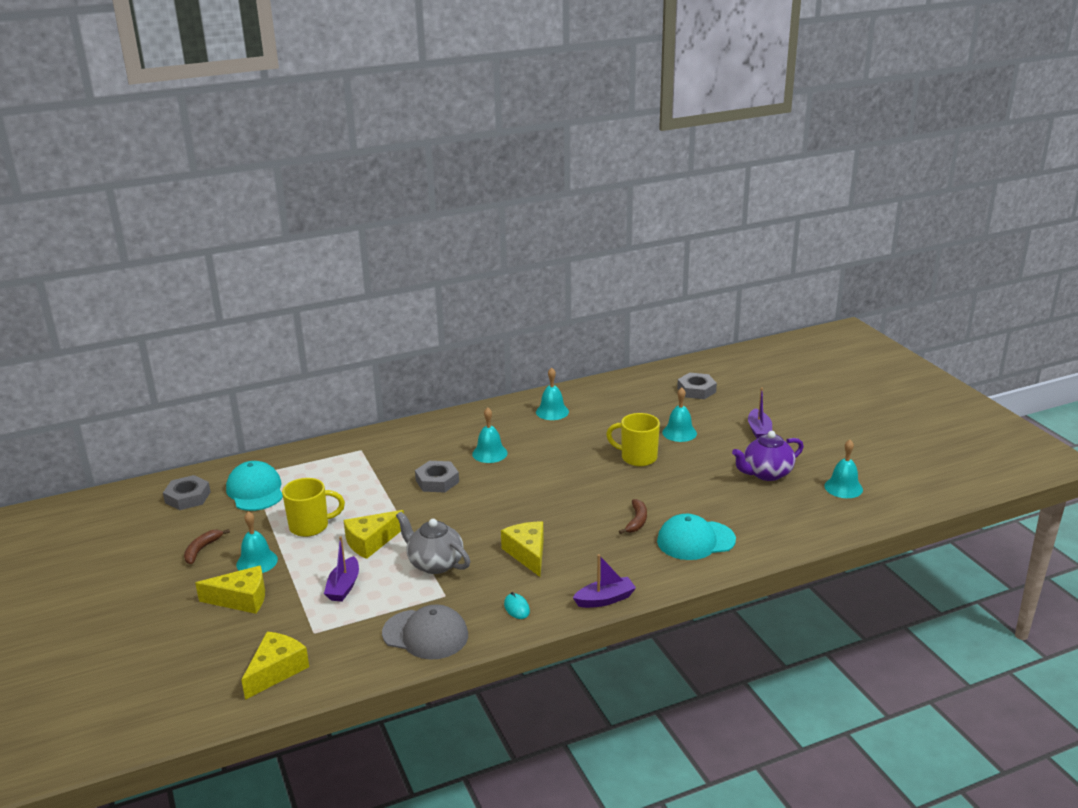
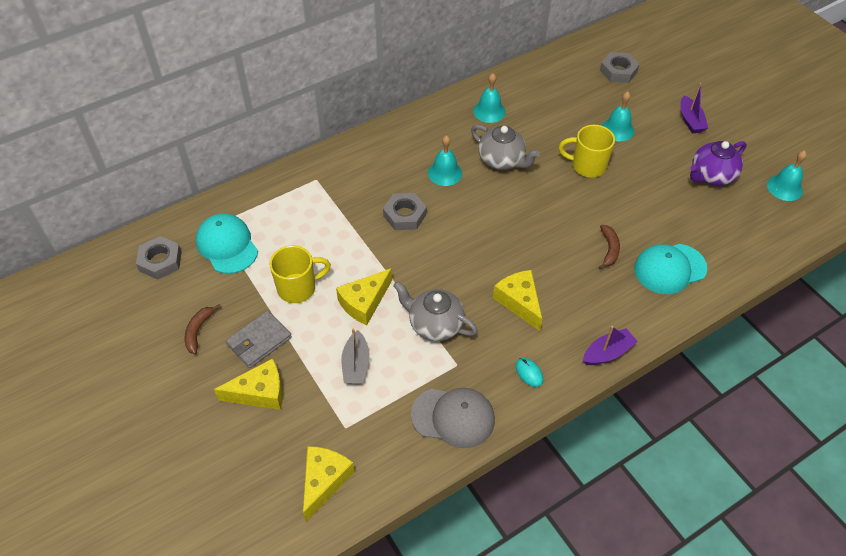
camera: 10 degrees left, 25 degrees up
turquoise bell [236,511,278,573] -> grey wallet [226,311,292,368]
purple boat [324,536,359,602] -> grey boat [341,329,370,384]
none -> grey teapot [471,125,540,170]

